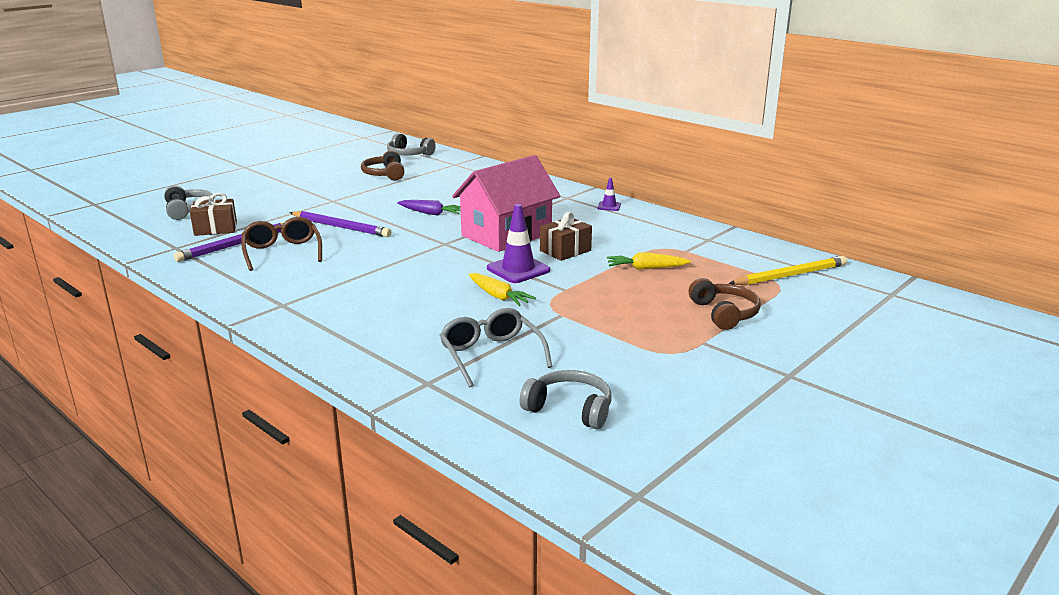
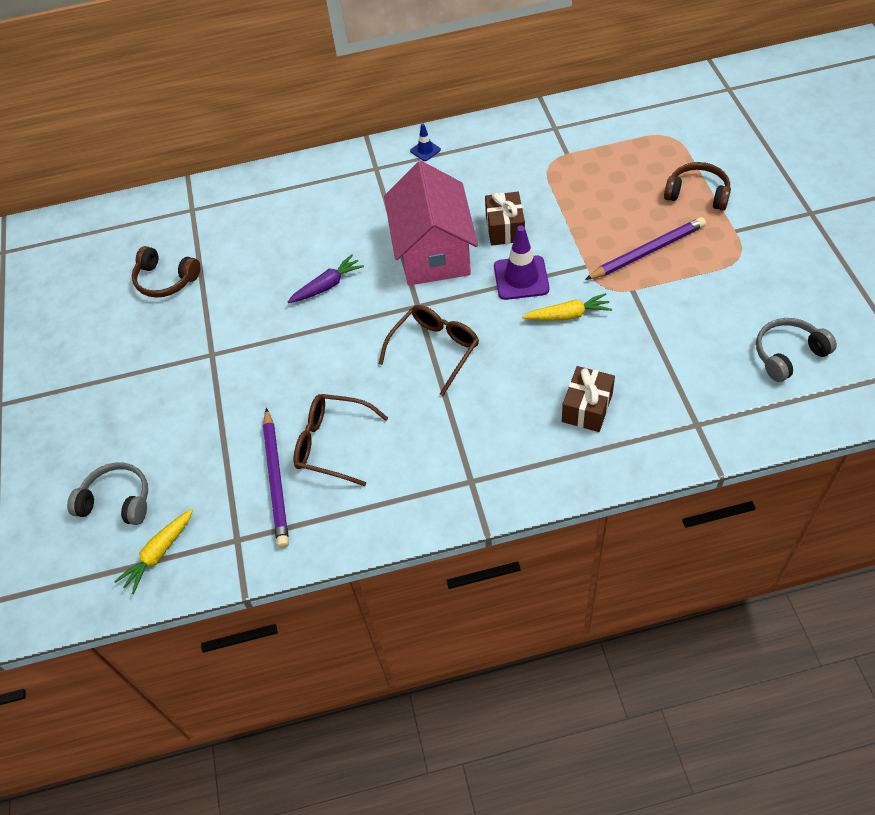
camera: 50 degrees left, 30 degrees up
brown gift [190,193,237,236] -> brown gift moved to [562,366,615,432]
purple pencil [289,211,392,237] -> purple pencil moved to [585,217,706,280]
grey headphones [387,133,436,155] -> none
grey glasses [440,308,552,387] -> none
purple traffic cone [597,178,621,211] -> blue traffic cone [410,124,441,161]
yellow carrot [607,253,691,270] -> yellow carrot moved to [114,509,193,594]
yellow pencil [728,256,847,285] -> none
none -> brown glasses [379,305,479,396]

